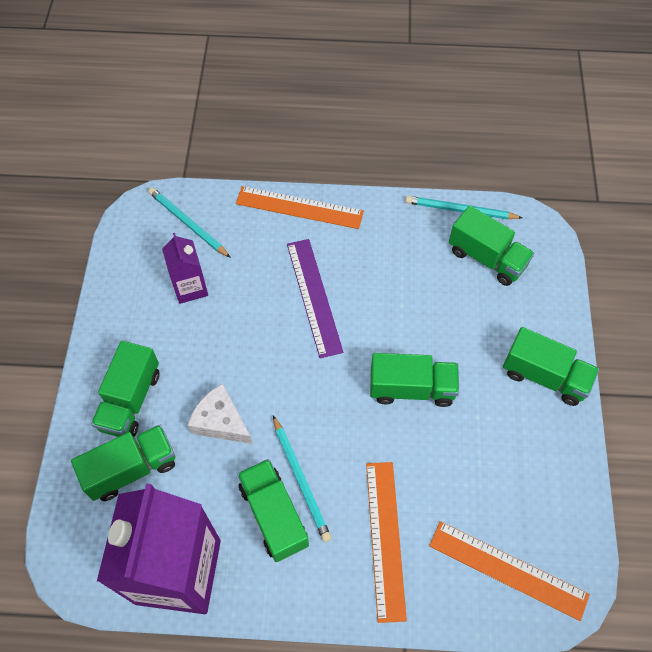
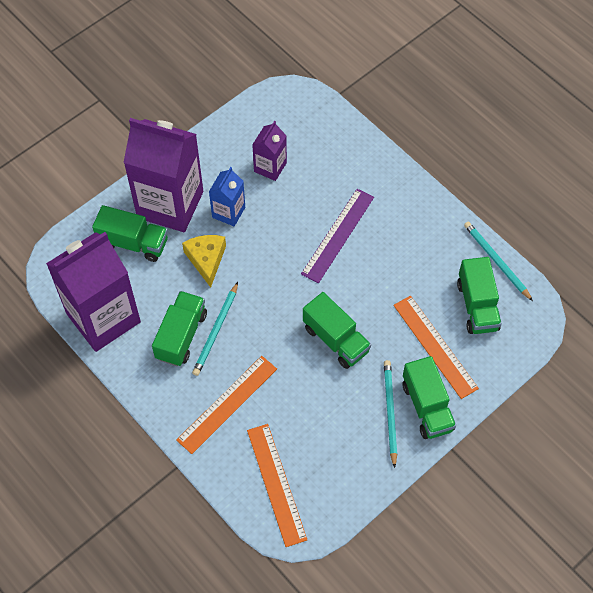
camera: 45 degrees right, 0 degrees up
green truck [91,341,160,437] -> purple carton [123,118,203,232]
turquoise pencil [148,188,231,258] -> turquoise pencil moved to [384,360,397,468]
white cheese [187,383,252,444] -> yellow cheese [182,235,226,288]
orange ruler [236,186,364,229] -> orange ruler moved to [393,296,479,399]
none -> blue carton [209,167,245,226]

